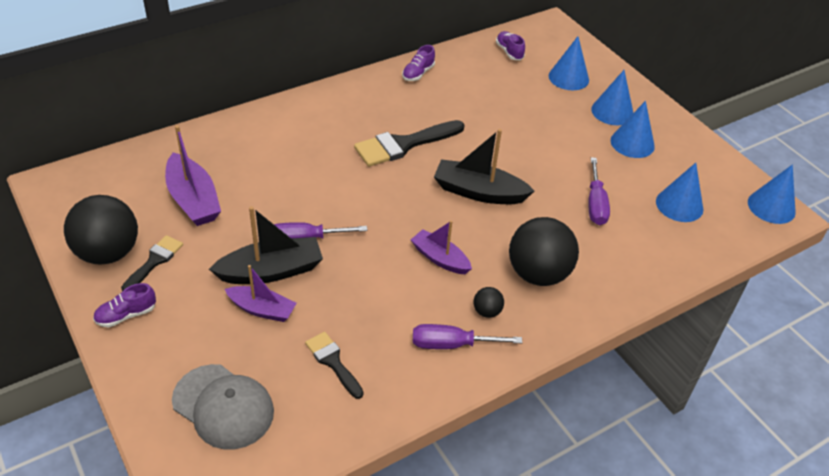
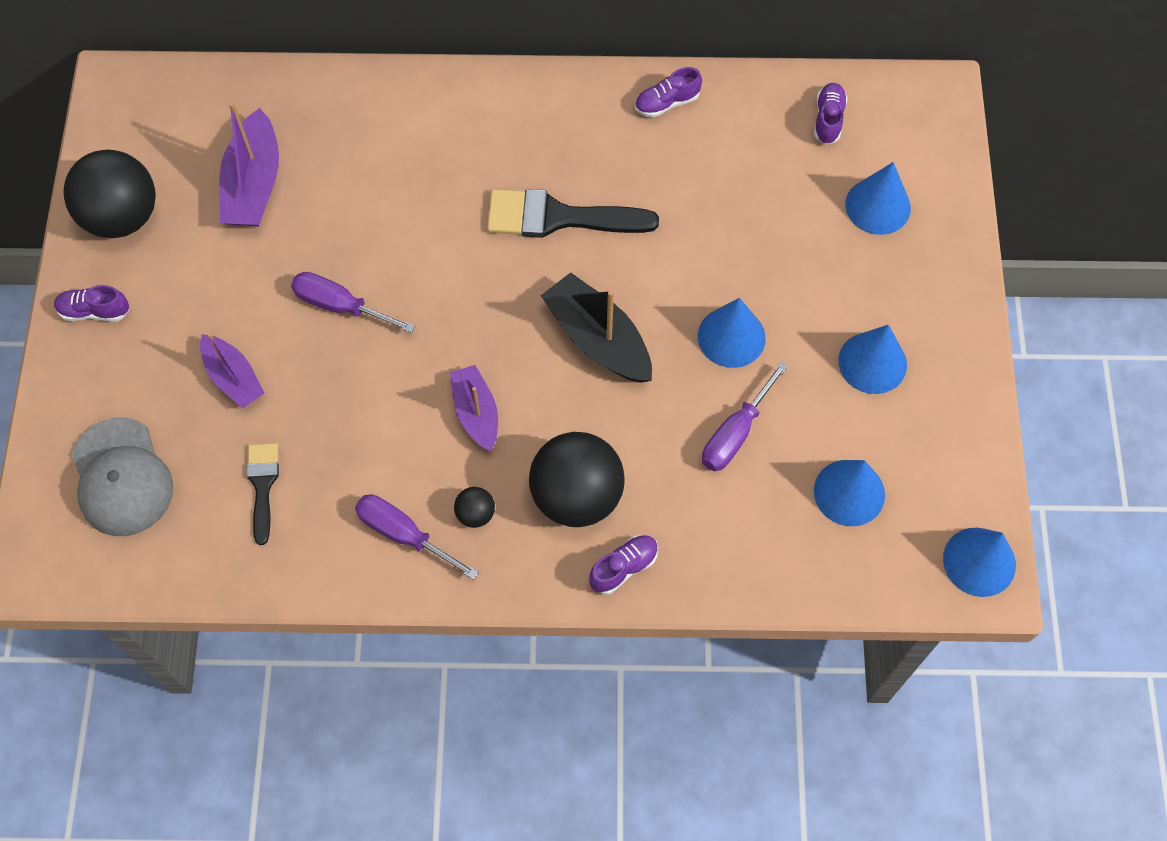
camera: 35 degrees right, 20 degrees up
black brush [121,235,183,291] -> none
black boat [209,206,323,284] -> none
blue cone [591,70,633,125] -> blue cone moved to [698,298,766,368]
none -> purple shoe [589,535,658,594]

